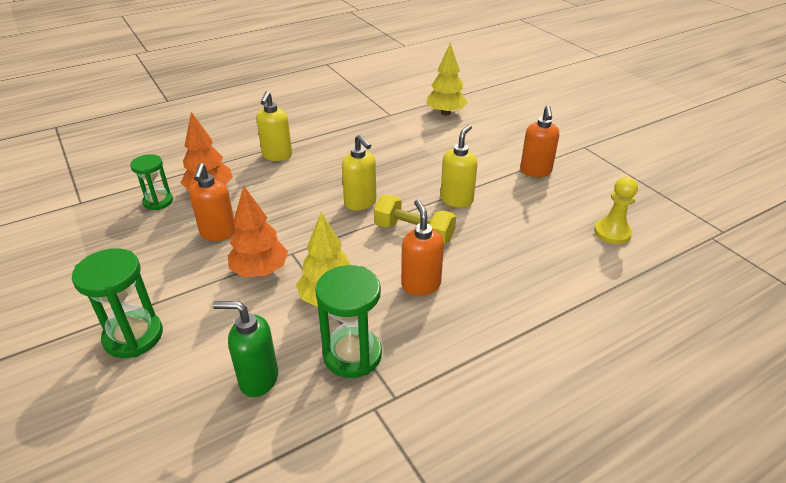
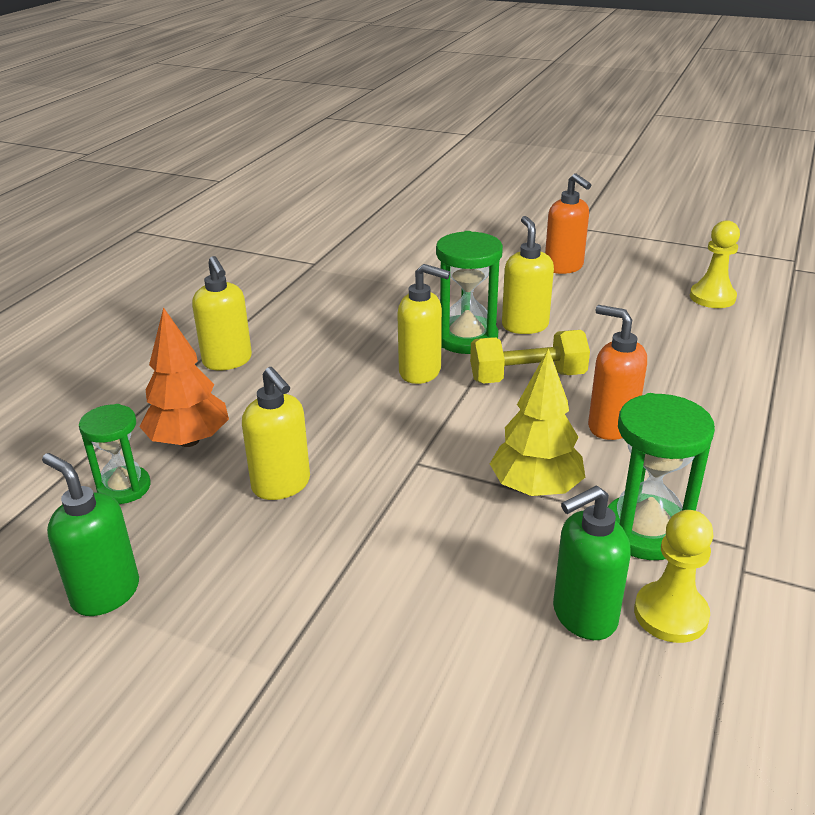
camera: 35 degrees left, 5 degrees down
green hourglass [72,248,163,358] -> green hourglass moved to [436,231,503,354]
orange soap dispenser [189,163,236,241] -> yellow soap dispenser [242,367,310,500]
orange tree [228,186,288,277] -> none
yellow tree [426,43,468,116] -> none
none -> green soap dispenser [42,453,139,616]
none -> yellow pawn [634,510,713,643]

